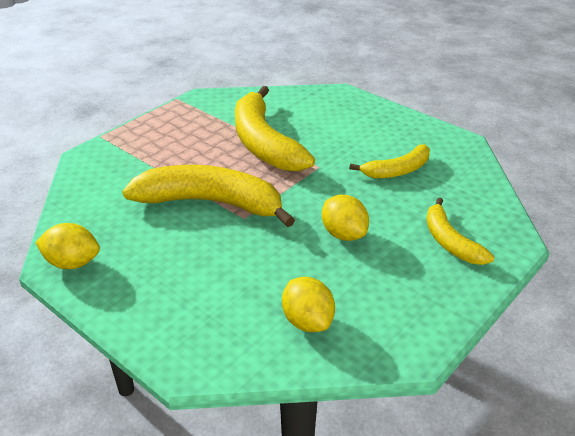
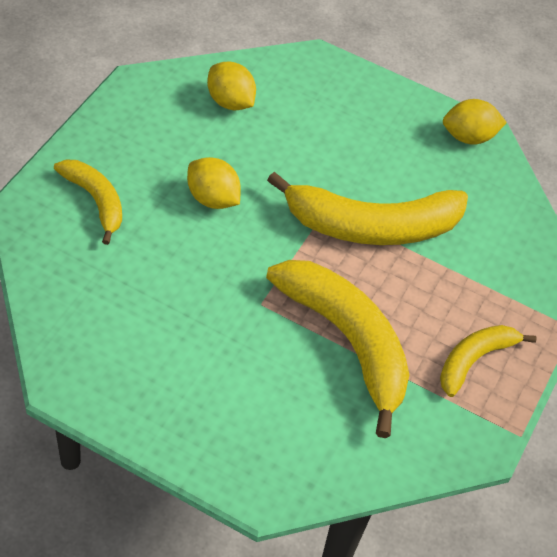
camera: 160 degrees right, 15 degrees up
yellow banana [349,144,430,178] -> yellow banana moved to [440,325,537,397]

